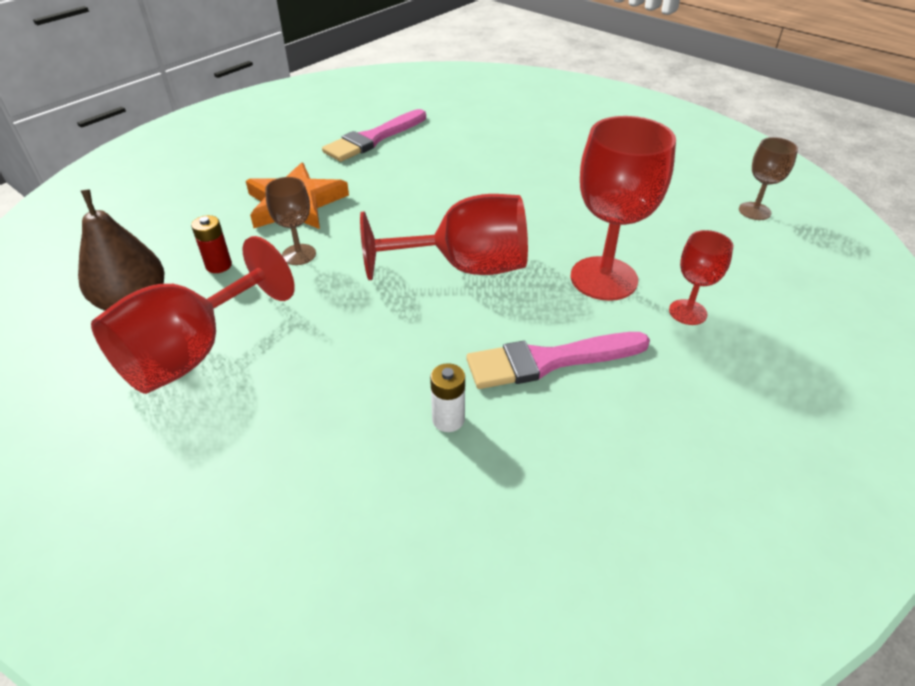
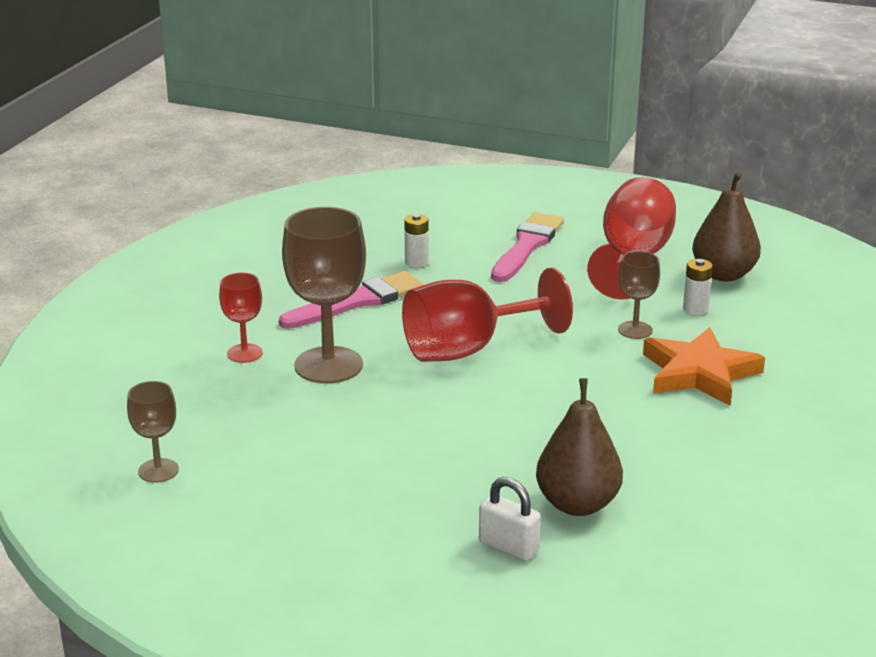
camera: 160 degrees right, 15 degrees down
red battery [191,215,232,273] -> white battery [683,259,713,315]
pink brush [322,109,426,162] -> pink brush moved to [491,212,564,282]
red goblet [571,116,676,301] -> brown goblet [282,207,366,384]
none -> white padlock [479,477,541,561]
none -> brown pear [536,378,623,516]

